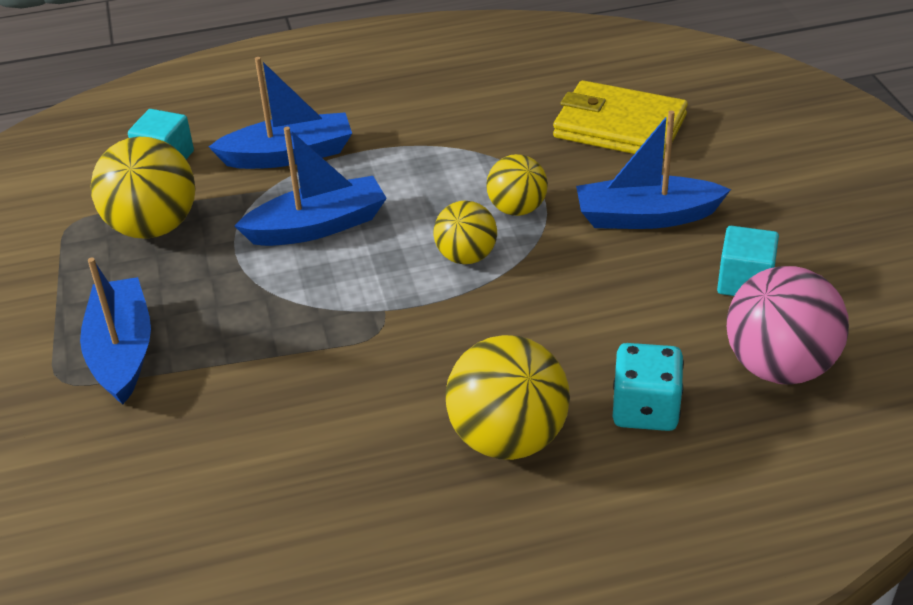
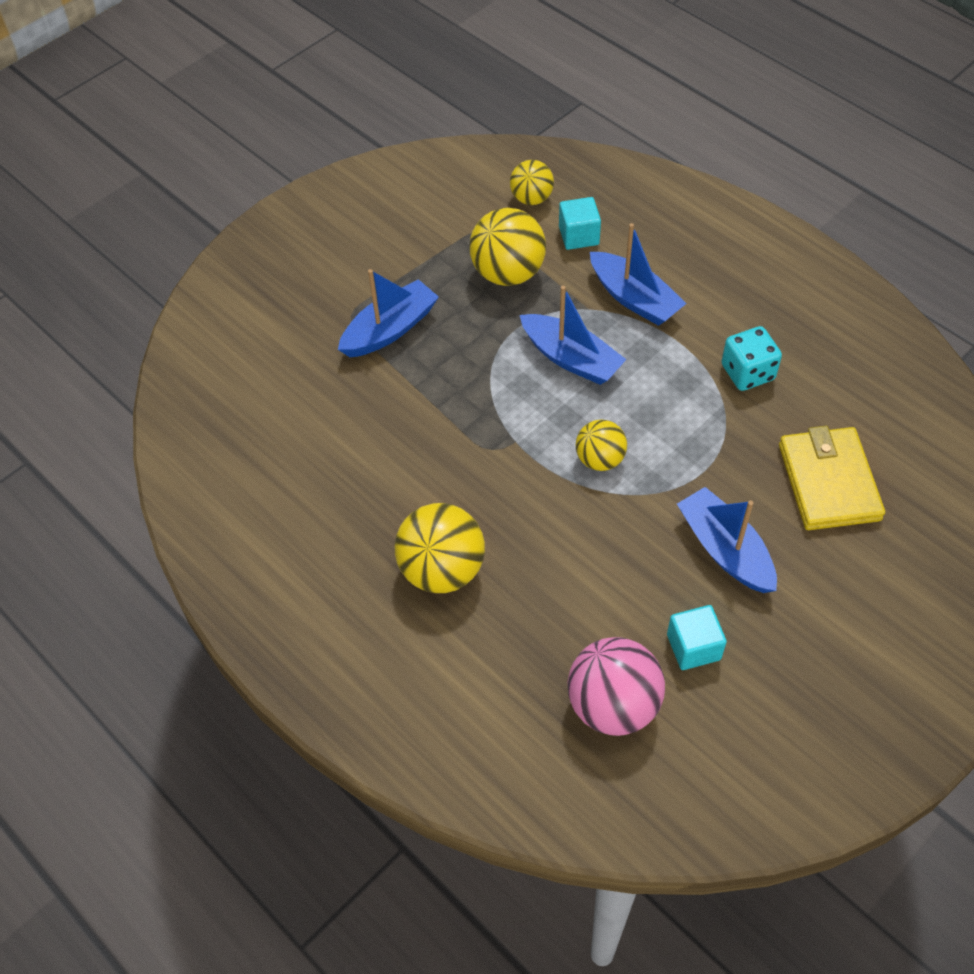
camera: 60 degrees right, 15 degrees up
yellow ball [486,154,548,216] -> yellow ball moved to [510,160,554,205]
turquoise dice [613,343,684,431] -> turquoise dice moved to [721,326,782,391]

